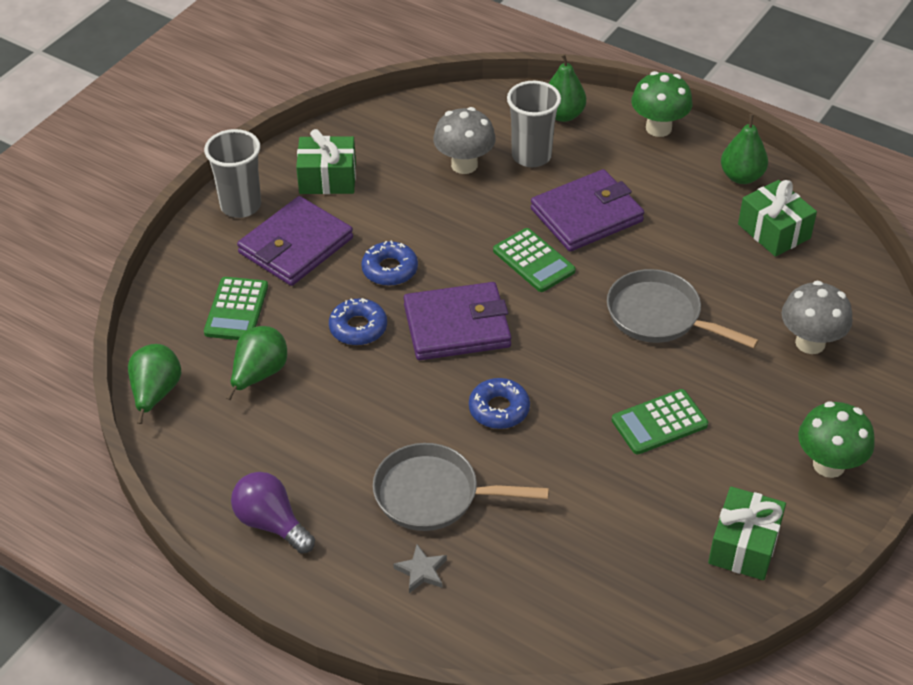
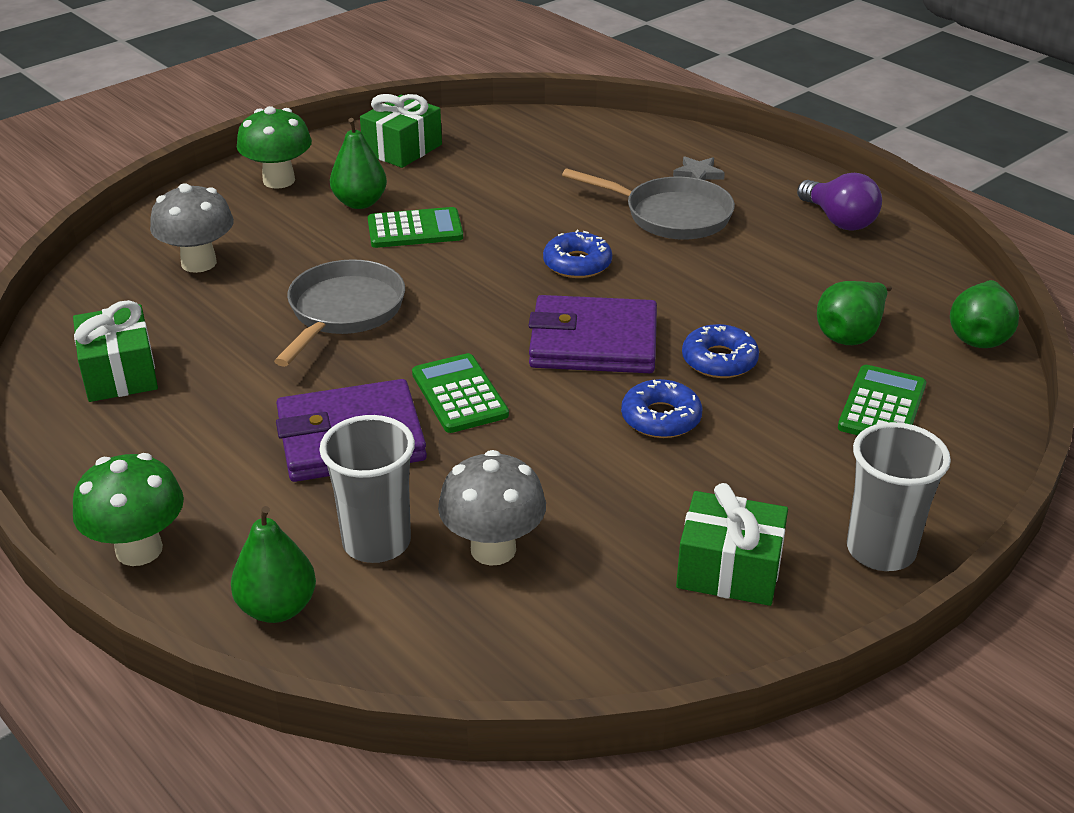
camera: 165 degrees left, 10 degrees down
purple wallet [237,196,353,286] -> none
grey pan [607,269,759,348] -> grey pan turned 120 degrees counterclockwise [274,259,405,367]
green pear [721,114,768,184] -> green pear moved to [330,118,387,209]

